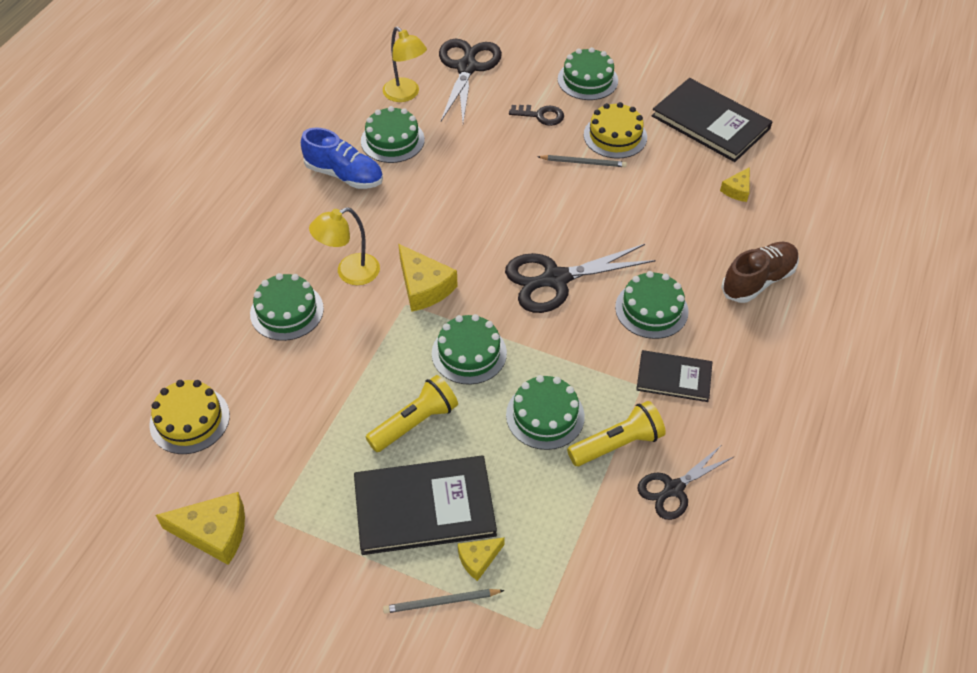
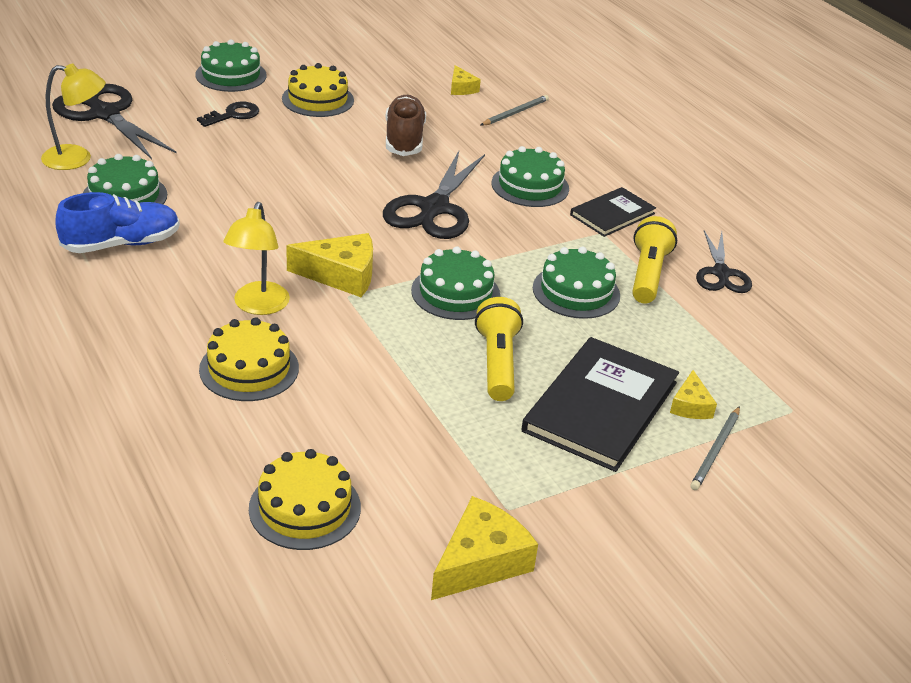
camera: 55 degrees left, 15 degrees down
green cake [250,273,324,341] -> yellow cake [199,317,299,401]
grey pencil [538,155,627,167] -> grey pencil moved to [481,95,549,126]
black book [652,78,772,162] -> none
brown shoe [721,242,799,303] -> brown shoe moved to [385,95,426,156]

